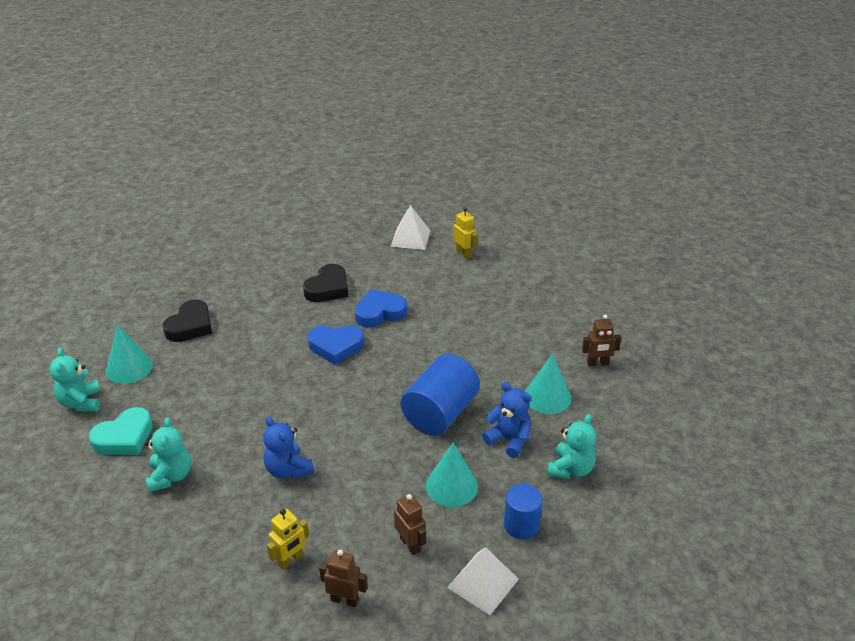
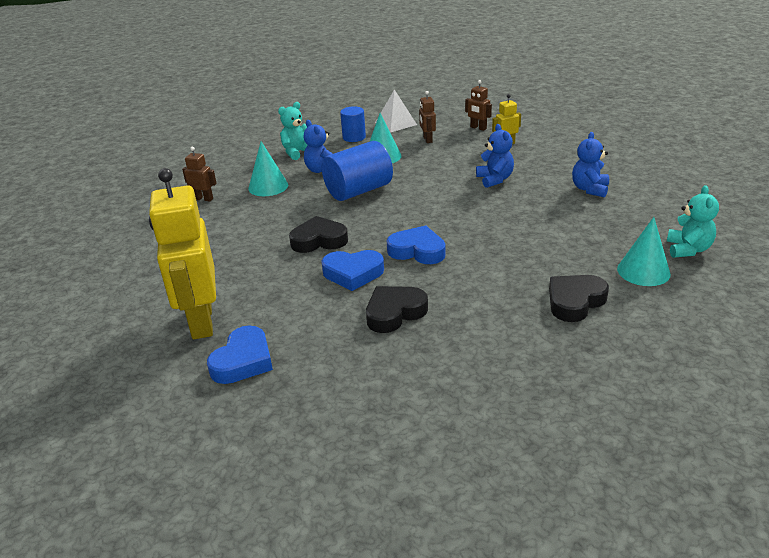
camera: 155 degrees left, 5 degrees down
turquoise heart [89,407,153,455] -> none
turquoise teddy bear [145,417,191,492] -> blue teddy bear [572,132,609,198]
white pyramid [391,205,431,250] -> blue heart [207,325,273,384]
yellow robot [453,207,477,259] -> yellow robot [149,168,216,339], size x2.28
none -> black heart [289,216,348,253]

